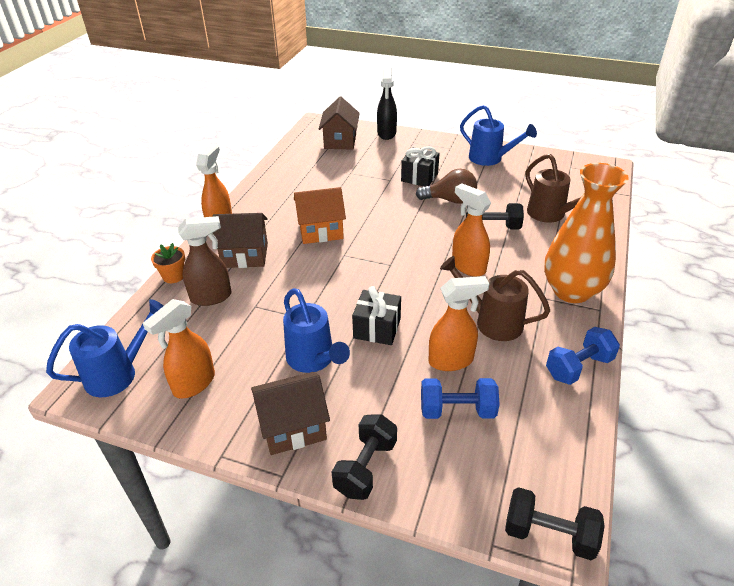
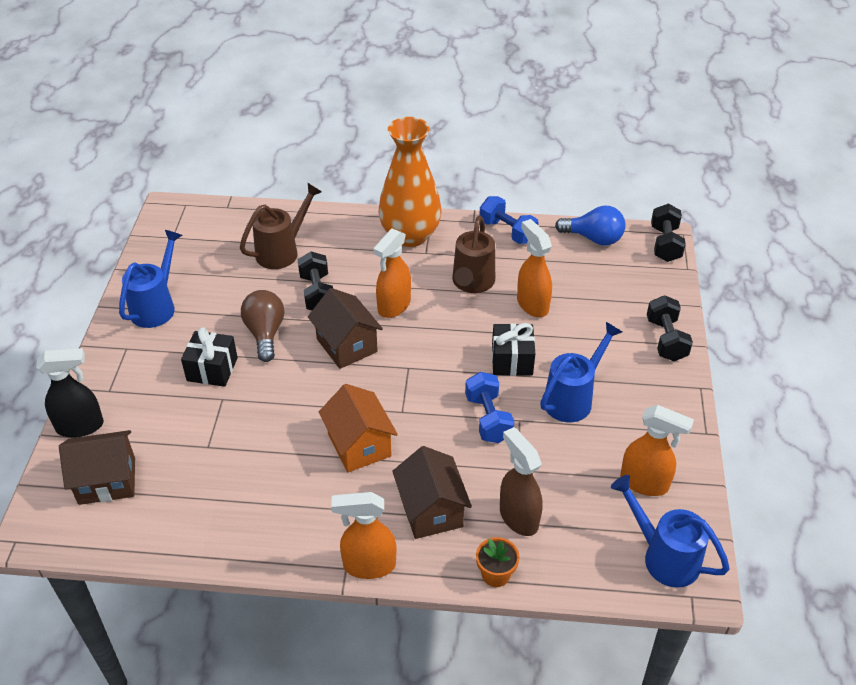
camera: 105 degrees left, 5 degrees up
brown house [251,372,330,455] -> brown house moved to [308,288,383,369]
black dumbbell [332,414,397,500] -> black dumbbell turned 75 degrees clockwise [647,295,693,361]
blue dumbbell [421,378,500,419] -> blue dumbbell moved to [465,372,514,443]
none -> blue light bulb [555,206,626,245]

